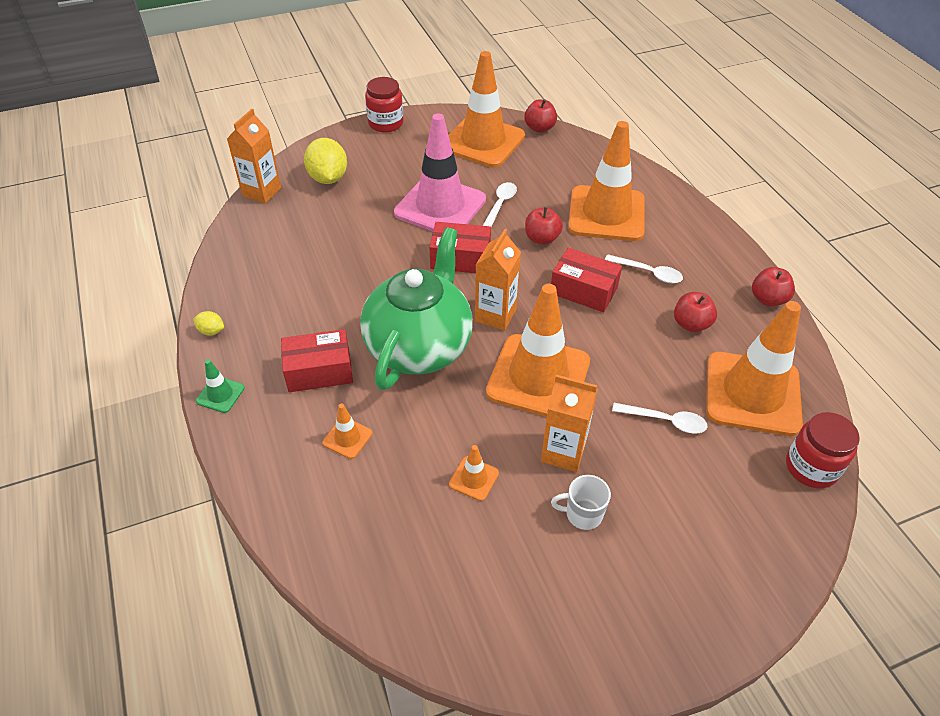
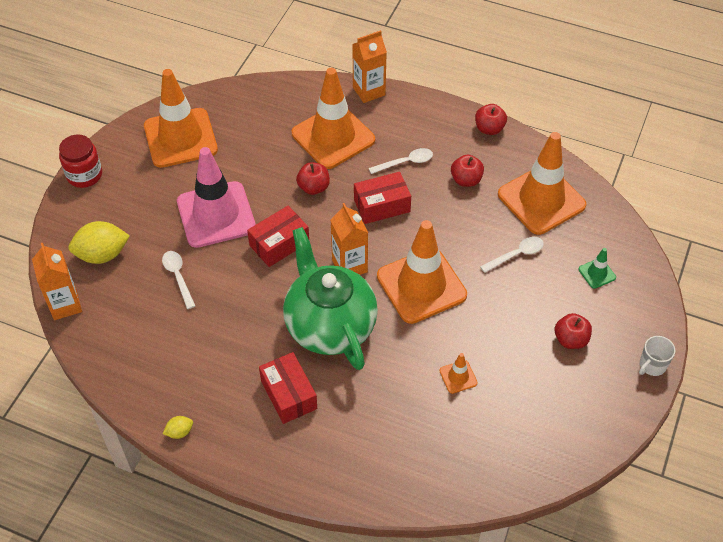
camera: 45 degrees left, 5 degrees up
green traffic cone [196,359,244,413] -> green traffic cone moved to [579,248,616,289]
red box [281,329,353,392] -> red box turned 60 degrees counterclockwise [259,352,317,424]
yellow lemon [304,138,347,184] -> yellow lemon turned 45 degrees counterclockwise [68,221,130,264]
orange traffic cone [322,404,372,459] -> none
white spoon [483,182,517,227] -> white spoon moved to [162,251,195,309]
red apple [524,99,557,133] -> red apple moved to [555,313,592,349]
orange carton [541,375,598,472] -> orange carton moved to [352,30,387,103]
white mug [551,475,611,530] -> white mug moved to [639,336,675,376]
red jar [786,412,860,488] -> none

